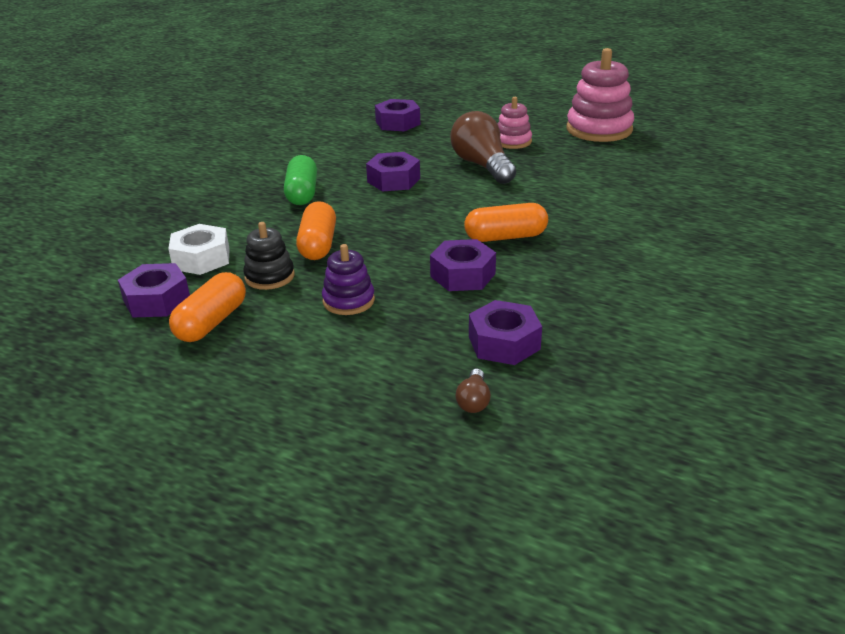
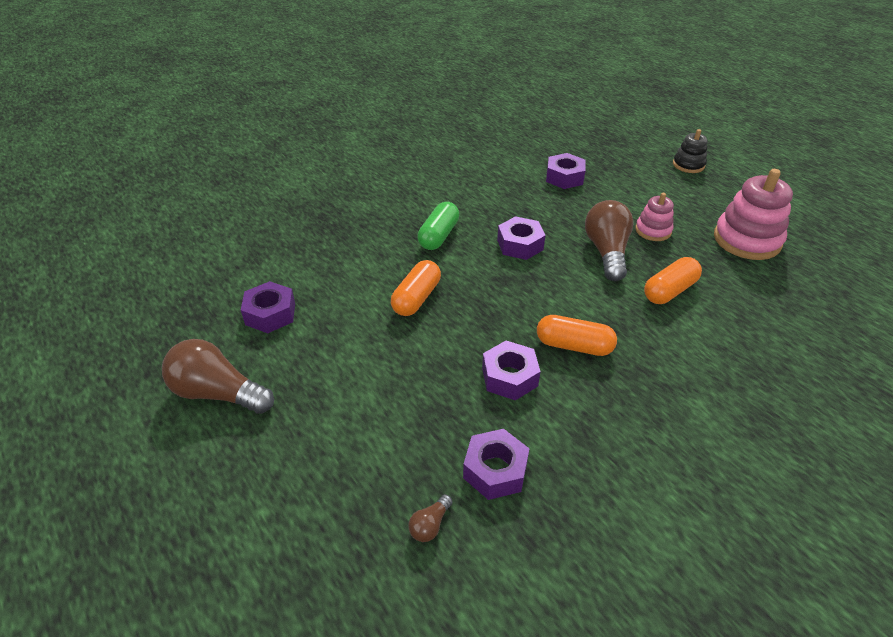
camera: 25 degrees right, 10 degrees up
white nut [168,224,230,275] -> none
orange capsule [169,272,246,342] -> orange capsule moved to [644,257,702,304]
black stacking toy [243,222,295,290] -> black stacking toy moved to [673,129,708,173]
purple stacking toy [322,244,375,315] -> none
none -> brown light bulb [162,339,274,414]

